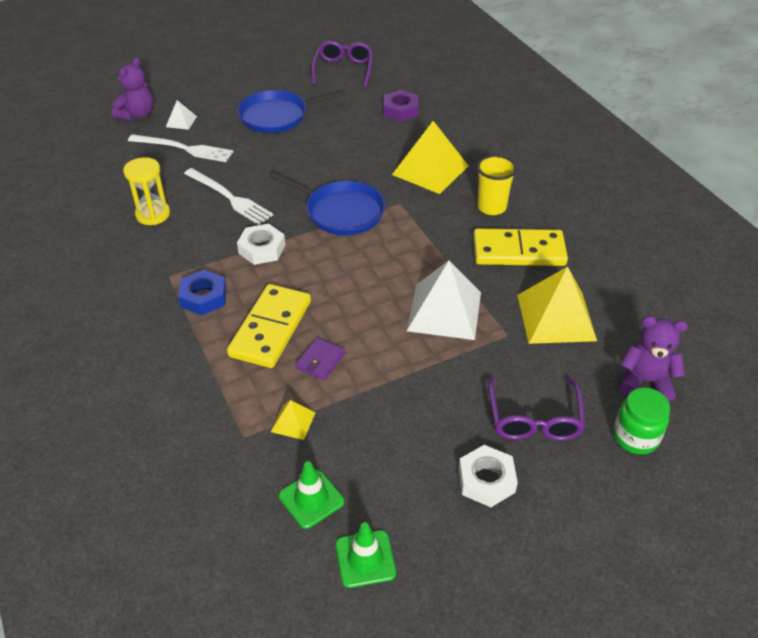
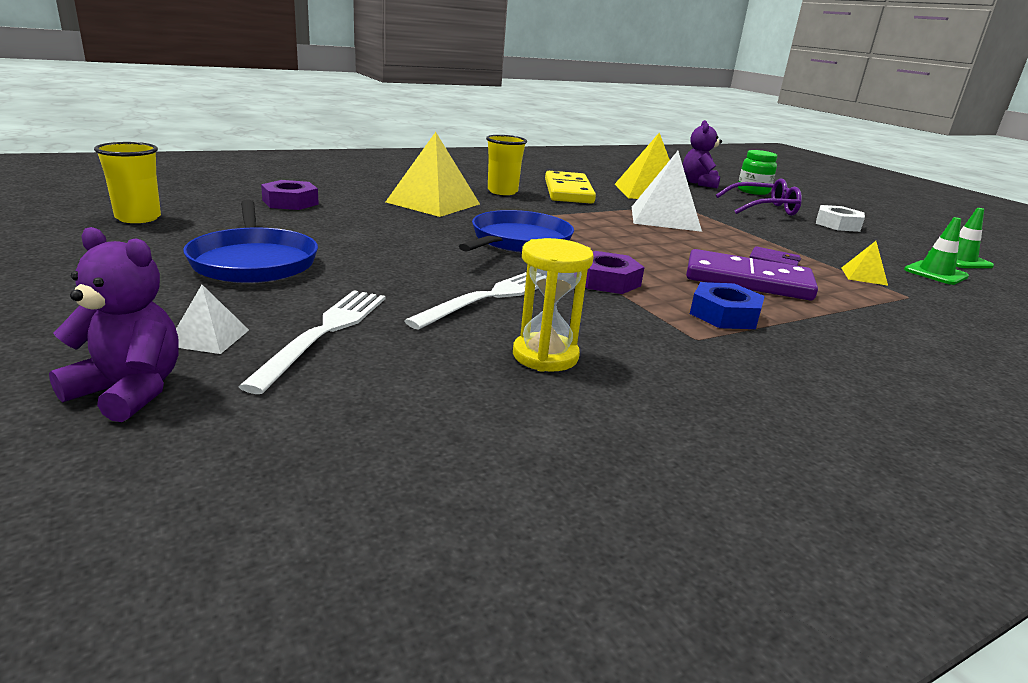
camera: 95 degrees left, 20 degrees down
yellow domino [227,284,311,368] -> purple domino [686,249,818,300]
white nut [237,224,285,265] -> purple nut [585,251,645,294]
purple glasses [311,41,373,88] -> yellow cup [94,142,161,223]

